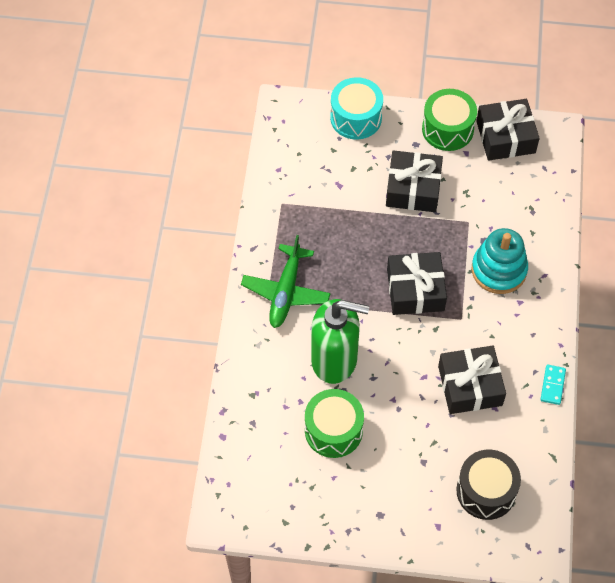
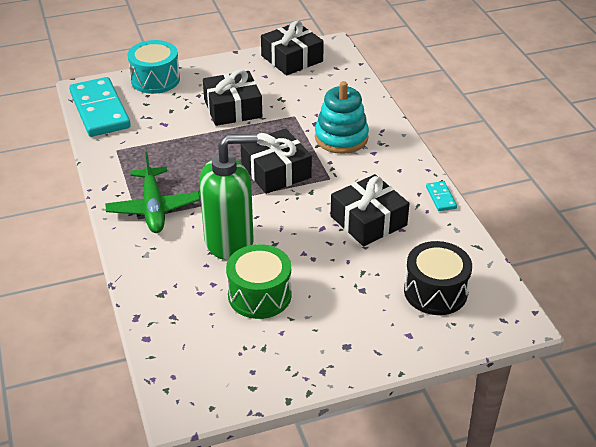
camera: 25 degrees left, 20 degrees down
green drum [422,89,477,151] -> none
none -> turquoise domino [69,77,131,137]

